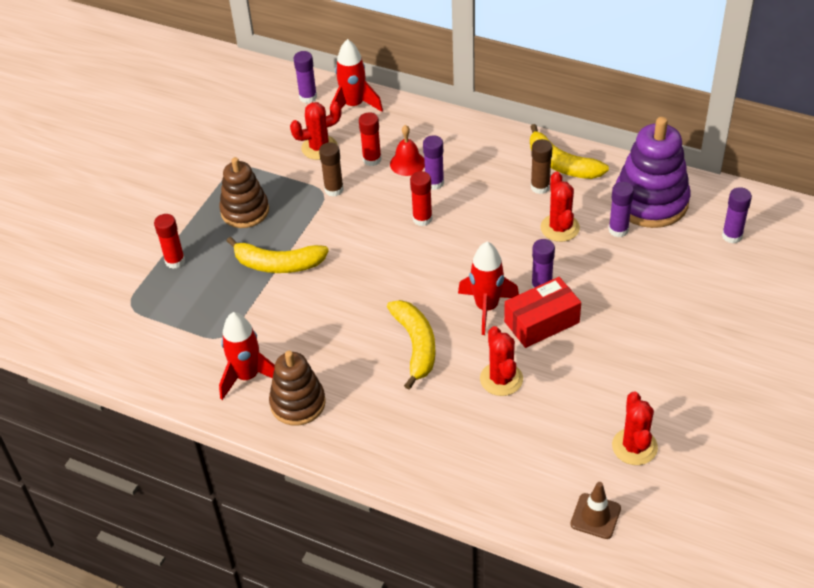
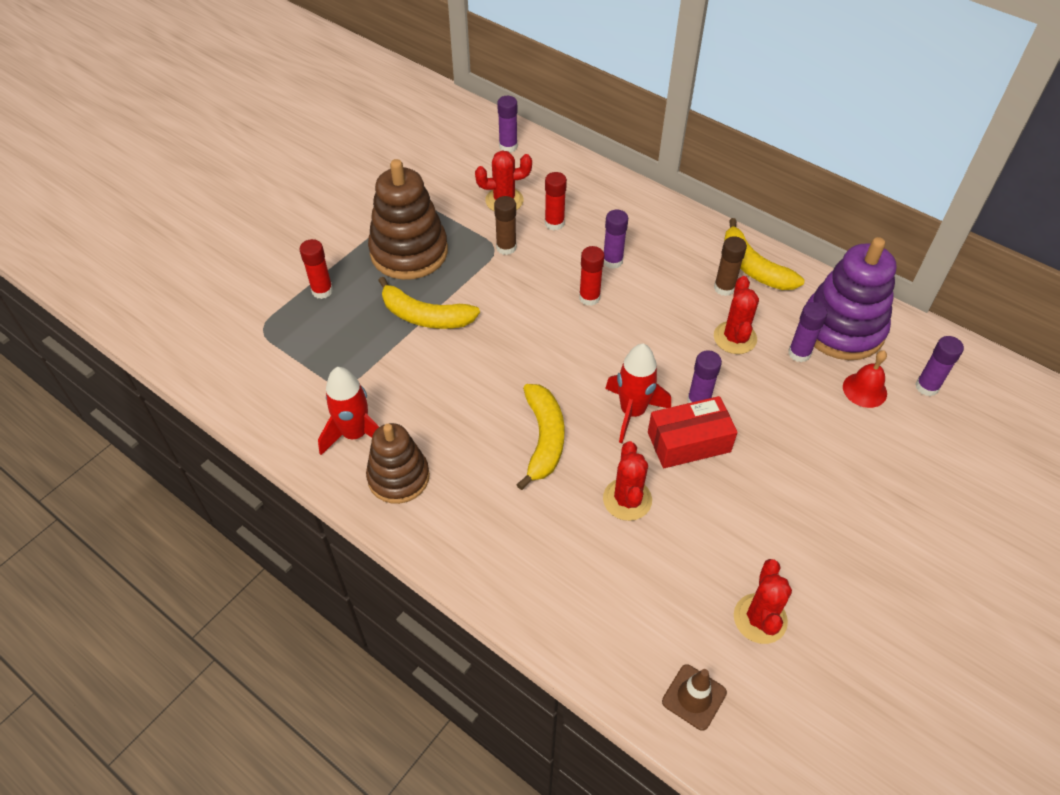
camera: 10 degrees right, 5 degrees up
brown stacking toy [219,157,269,228] -> brown stacking toy [368,159,448,280], size x1.52
red rocket [331,39,383,112] -> none
red bell [390,125,425,176] -> red bell moved to [843,350,887,408]

